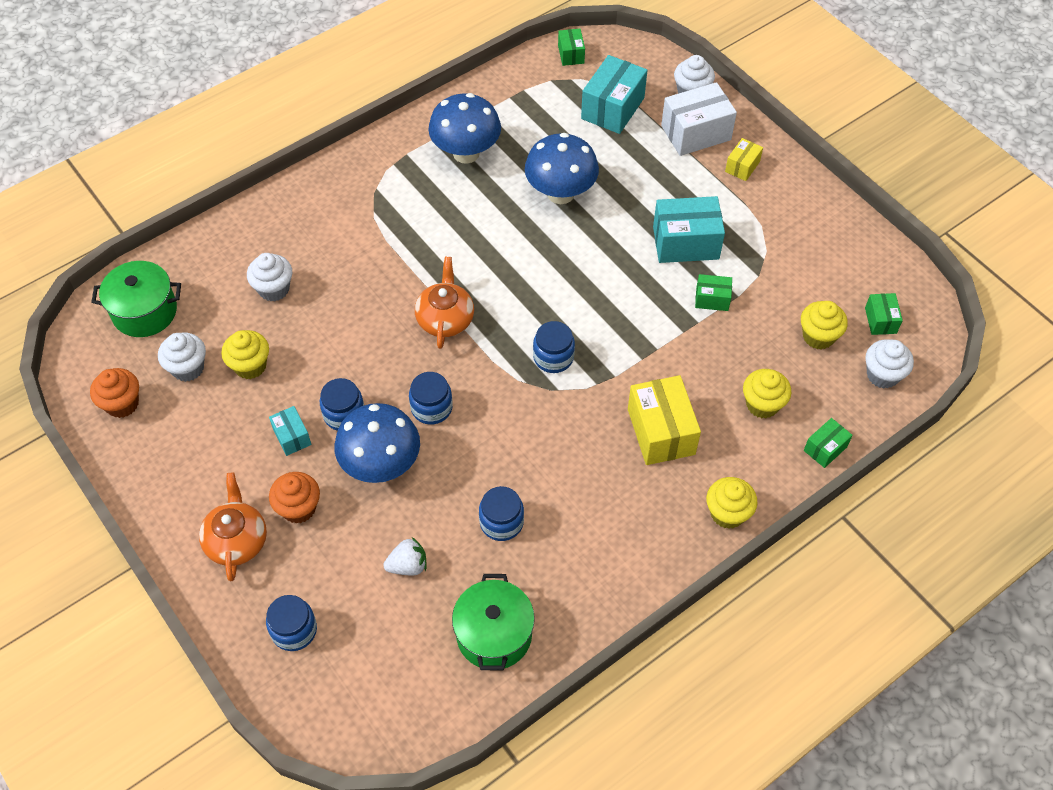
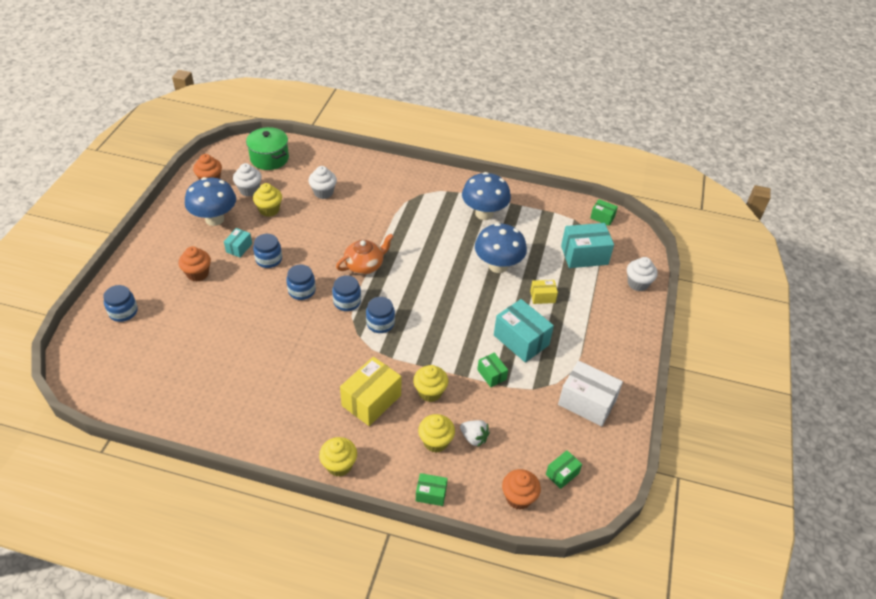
camera: 50 degrees right, 10 degrees down
orange teapot [199,473,267,581] -> none
blue mushroom [334,403,420,483] -> blue mushroom moved to [185,177,236,226]
white strawberry [383,537,427,575] -> white strawberry moved to [460,420,490,447]
green pot [452,574,535,671] -> none
blue jar [479,486,524,541] -> blue jar moved to [332,275,361,311]
green box [558,28,585,66] -> green box turned 75 degrees clockwise [590,199,618,226]
white box [661,82,737,156] -> white box moved to [558,361,623,426]
yellow box [725,138,763,181] -> yellow box moved to [530,280,558,304]
yellow cupcake [801,301,848,349] -> yellow cupcake moved to [413,365,448,402]
white cupcake [866,339,914,389] -> orange cupcake [502,469,541,510]

